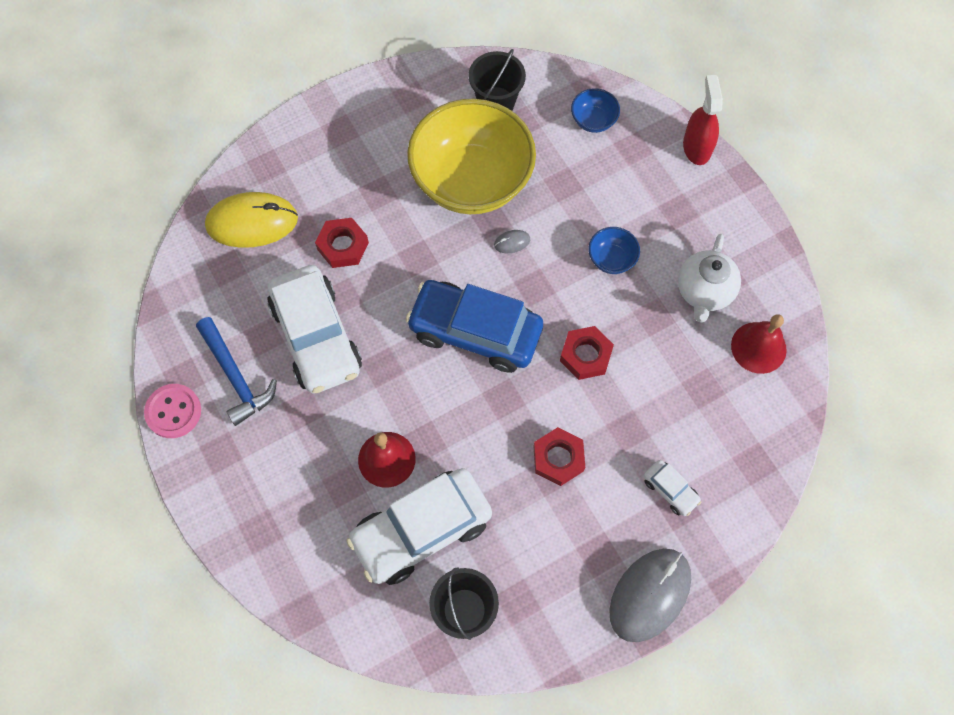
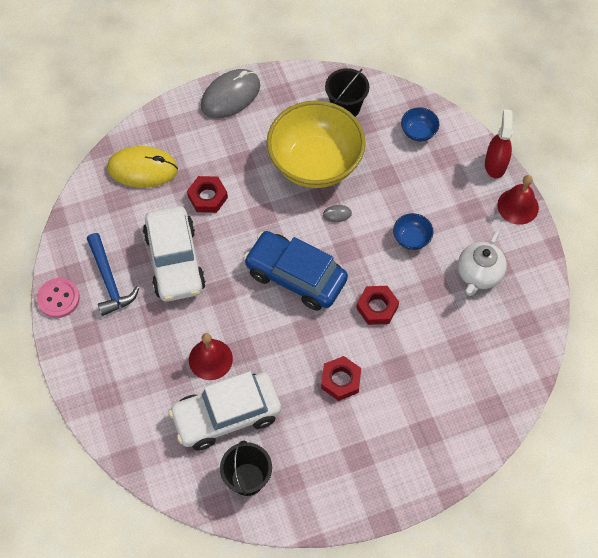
camera: 10 degrees right, 5 degrees down
grey mouse [609,549,691,642] -> grey mouse moved to [201,69,260,118]
white car [644,460,702,516] -> none
red bell [731,314,787,374] -> red bell moved to [497,175,539,225]

